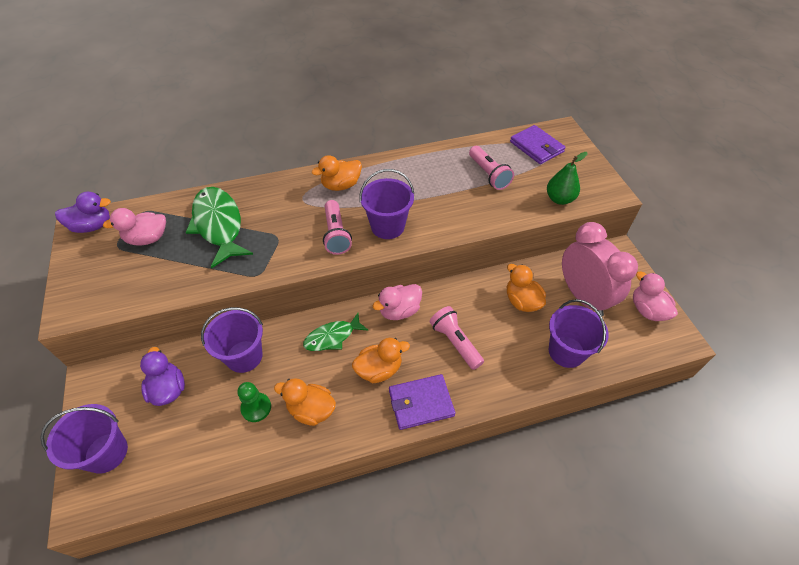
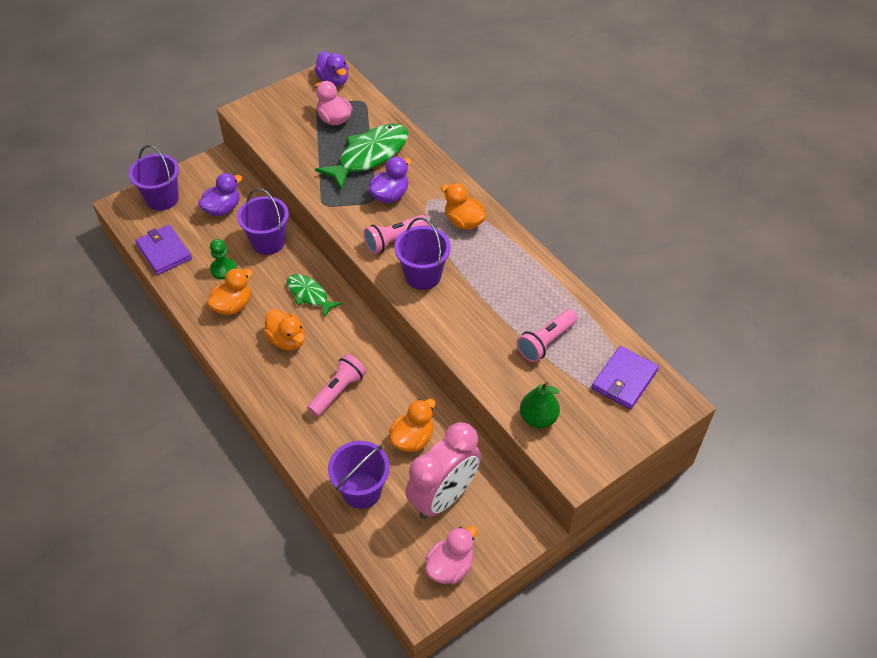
camera: 70 degrees right, 0 degrees up
orange duck [274,378,336,426] -> orange duck turned 45 degrees clockwise [207,268,253,315]
pink duck [373,284,422,320] -> none
purple wallet [389,374,455,430] -> purple wallet moved to [135,225,192,275]
none -> purple duck [369,157,411,203]

